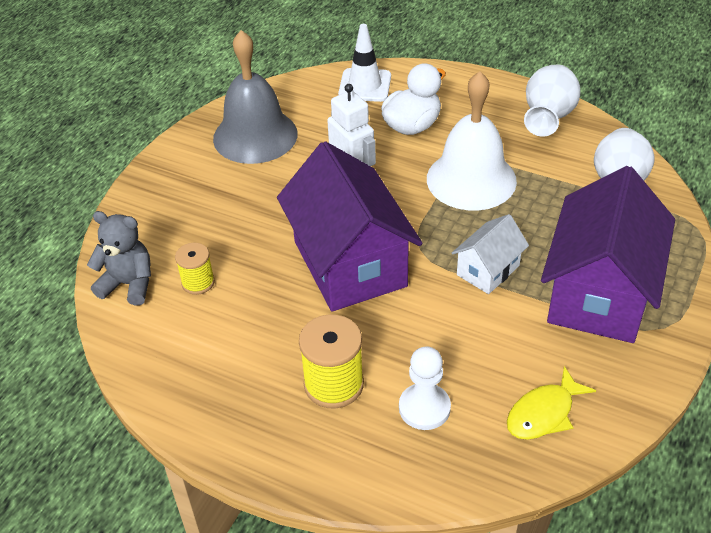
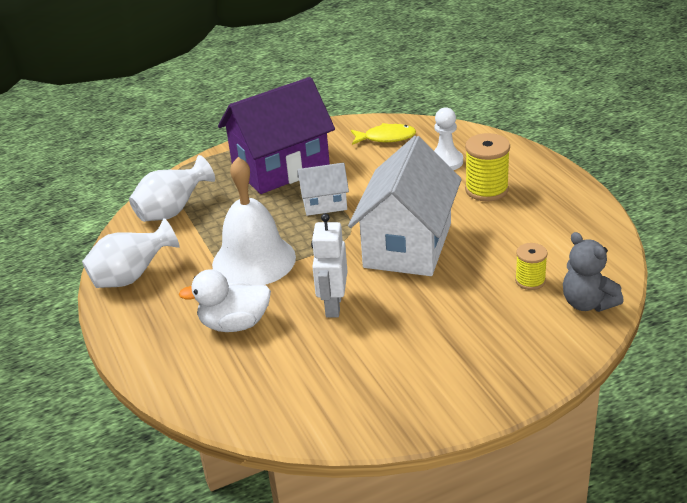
camera: 140 degrees left, 10 degrees down
grey bell [213,30,298,164] -> none
purple house [277,141,422,311] -> white house [348,136,462,276]
white traffic cone [338,24,391,102] -> none

